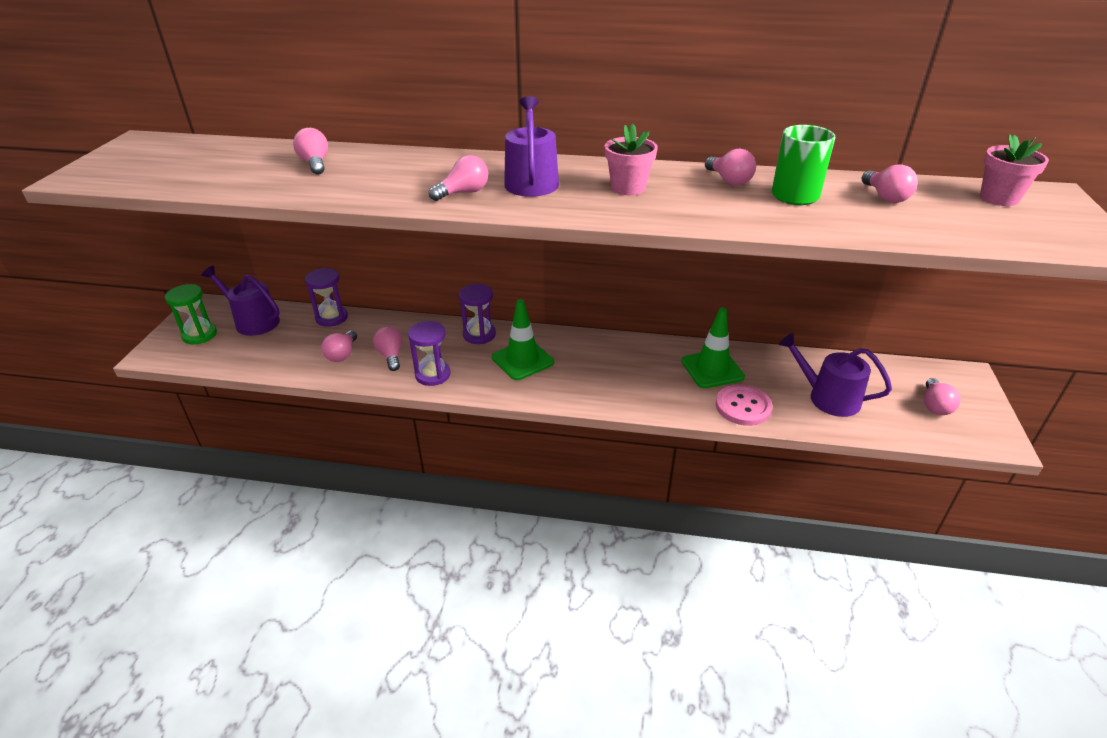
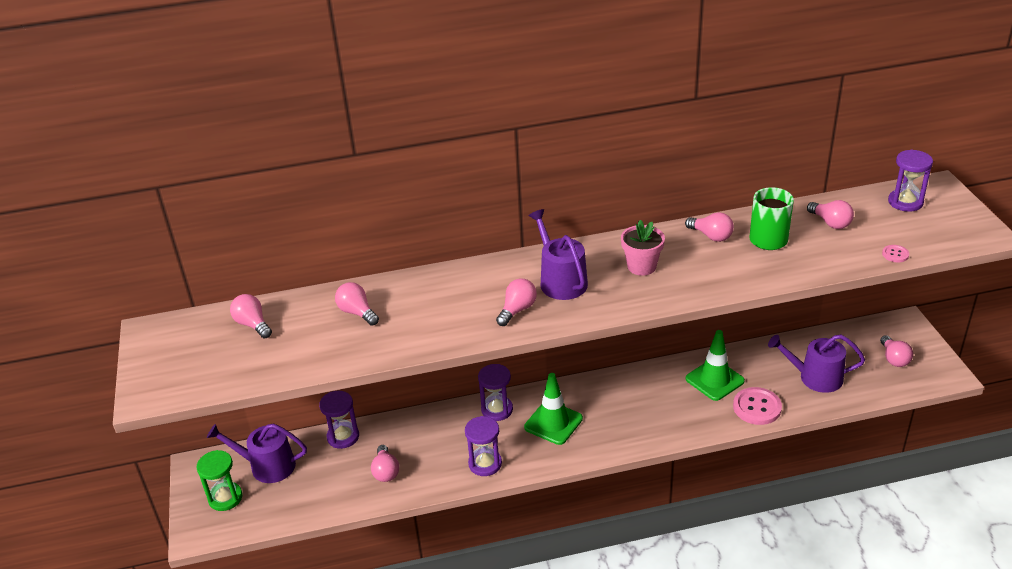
camera: 20 degrees left, 0 degrees up
pink light bulb [373,326,402,371] -> pink light bulb moved to [230,294,272,338]
pink flower pot [980,134,1049,206] -> purple hourglass [888,149,933,212]
none -> pink button [882,245,909,262]

